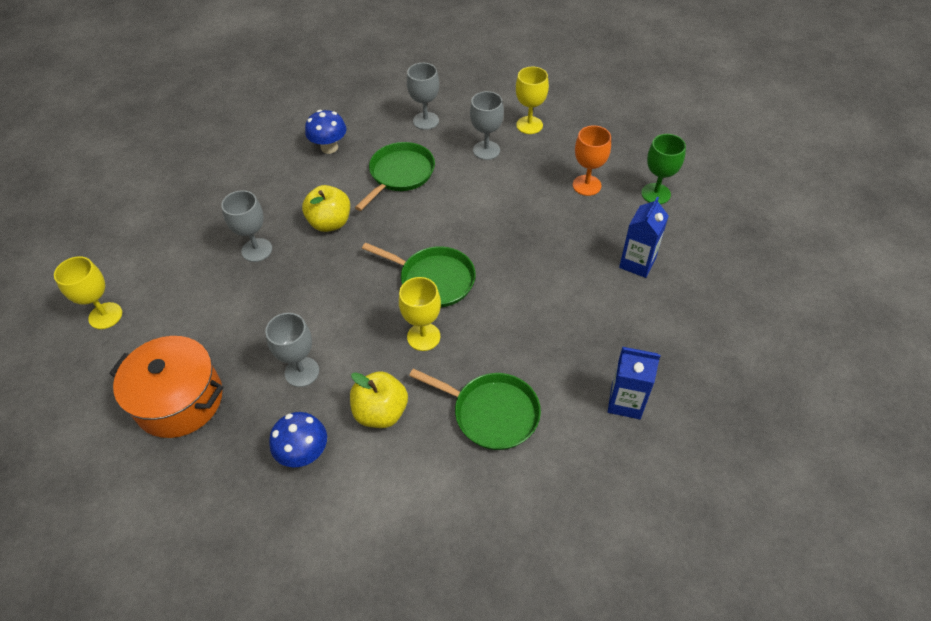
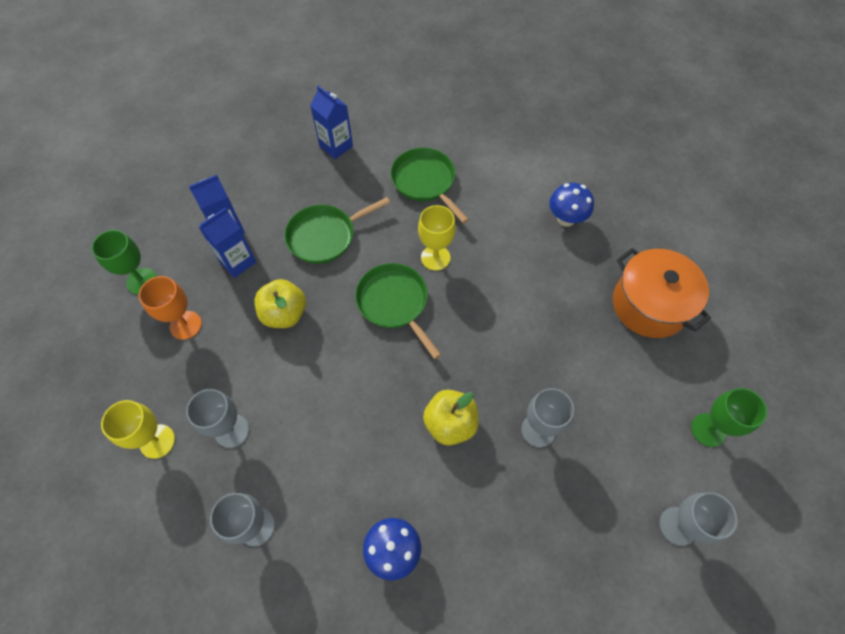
camera: 150 degrees left, 10 degrees up
yellow goblet [54,256,122,329] -> green goblet [691,388,767,447]
grey goblet [265,313,319,387] -> grey goblet moved to [659,492,737,546]
yellow apple [350,371,408,428] -> yellow apple moved to [255,279,306,328]
green pan [355,142,435,211] -> green pan moved to [284,197,390,264]
none -> blue carton [199,207,256,278]

